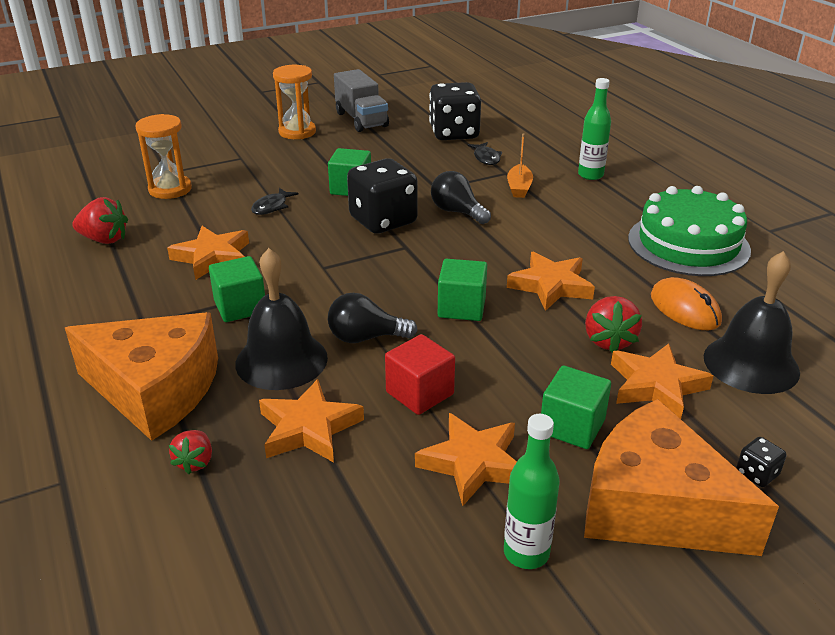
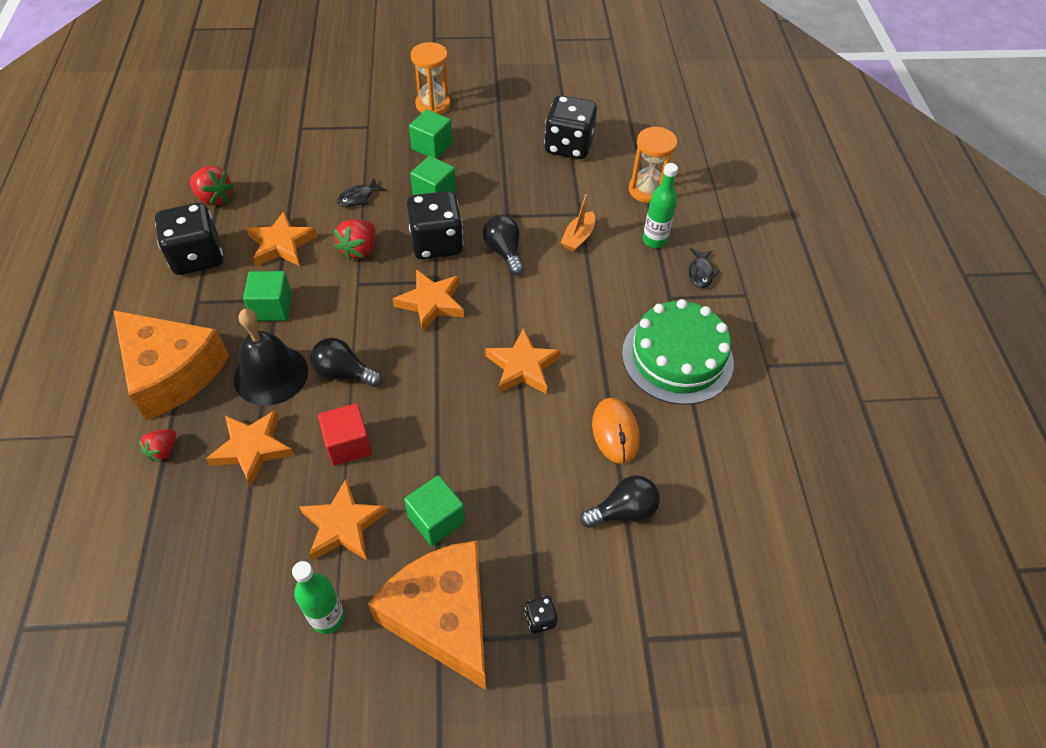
camera: 20 degrees right, 20 degrees up
orange hourglass [135,114,192,199] -> orange hourglass moved to [629,127,678,203]
grey truck [334,69,389,132] -> none
green cube [438,259,487,321] -> green cube moved to [409,109,452,159]
black fish [468,142,502,165] -> black fish moved to [689,248,719,288]
red strawberry [585,296,642,353] -> red strawberry moved to [334,219,375,261]
orange star [611,343,714,419] -> orange star moved to [393,269,464,332]
black bell [704,251,800,394] -> black light bulb [580,475,660,528]
none -> black dice [155,203,223,275]

